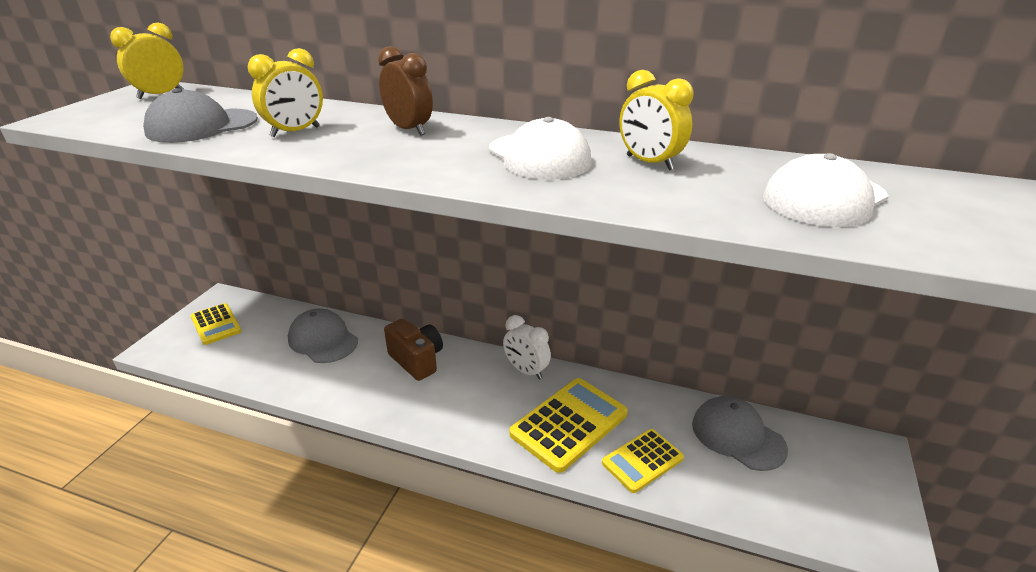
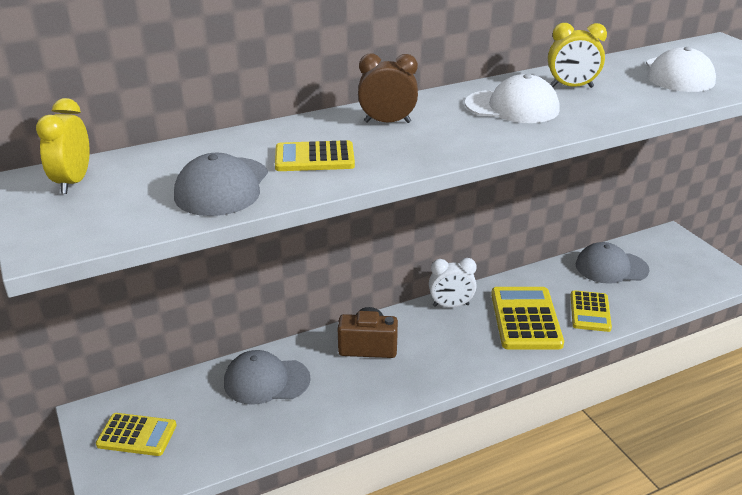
camera: 45 degrees left, 0 degrees up
yellow clock [248,48,323,137] -> yellow calculator [275,140,355,171]

